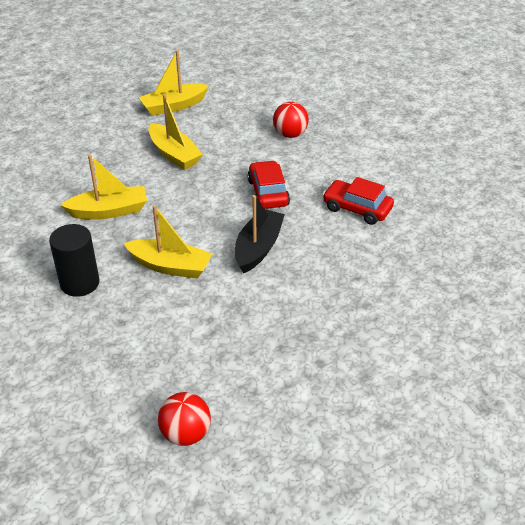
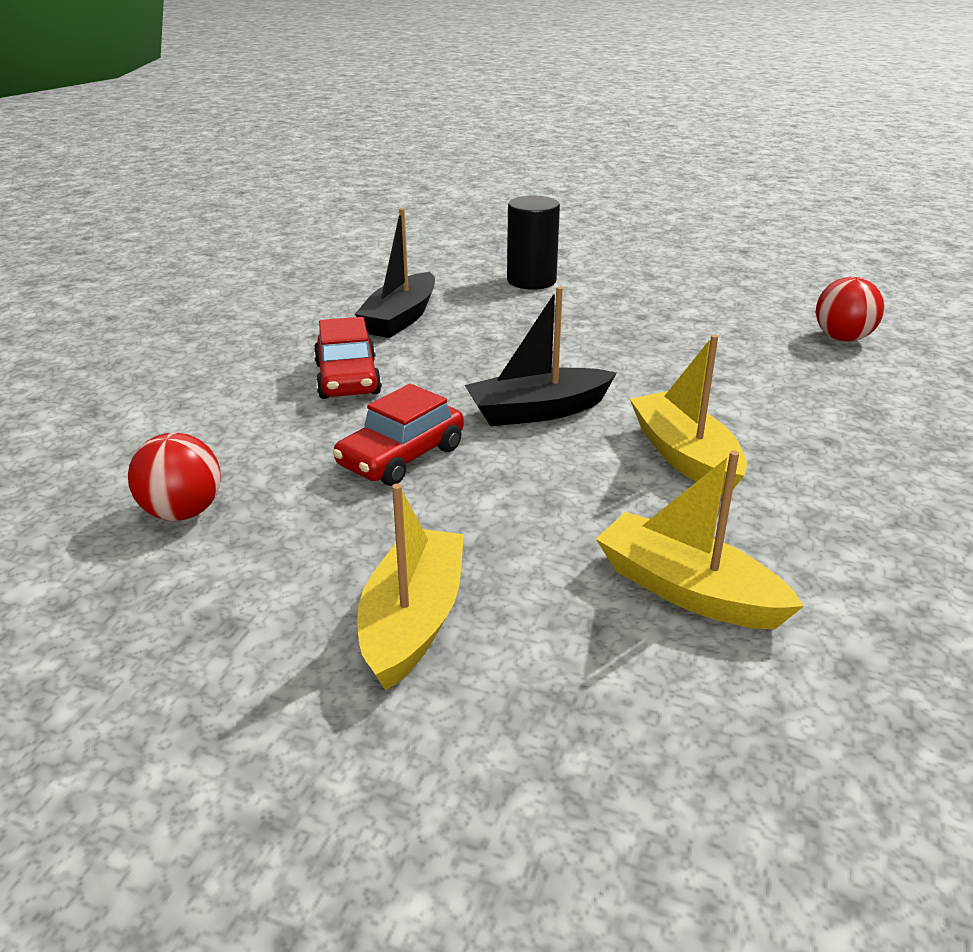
camera: 130 degrees left, 10 degrees down
black cylinder [49,224,100,297] -> black cylinder moved to [507,195,560,290]
yellow boat [139,50,209,116] -> none
none -> black boat [355,208,435,338]

